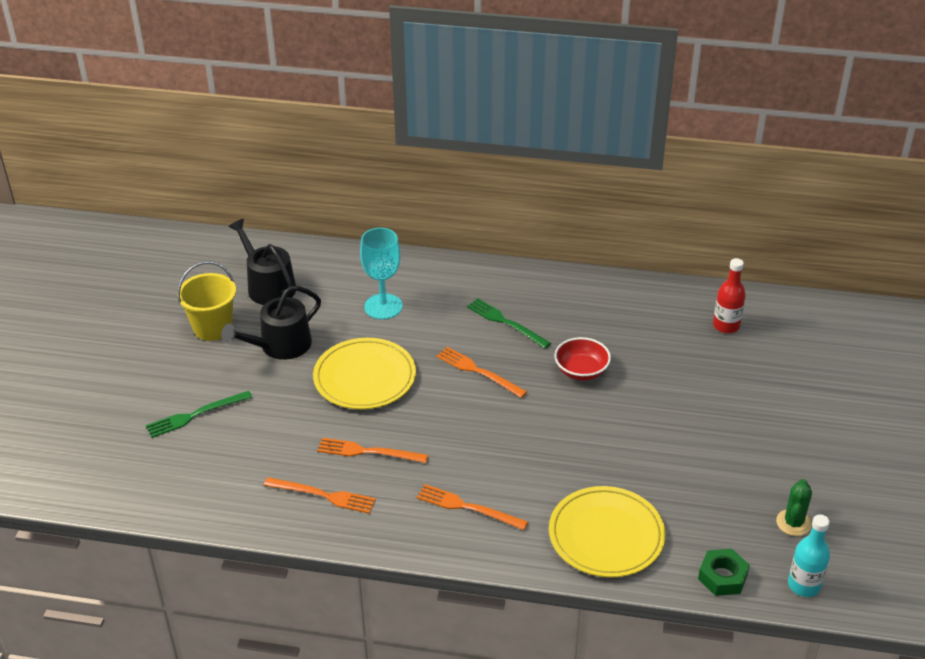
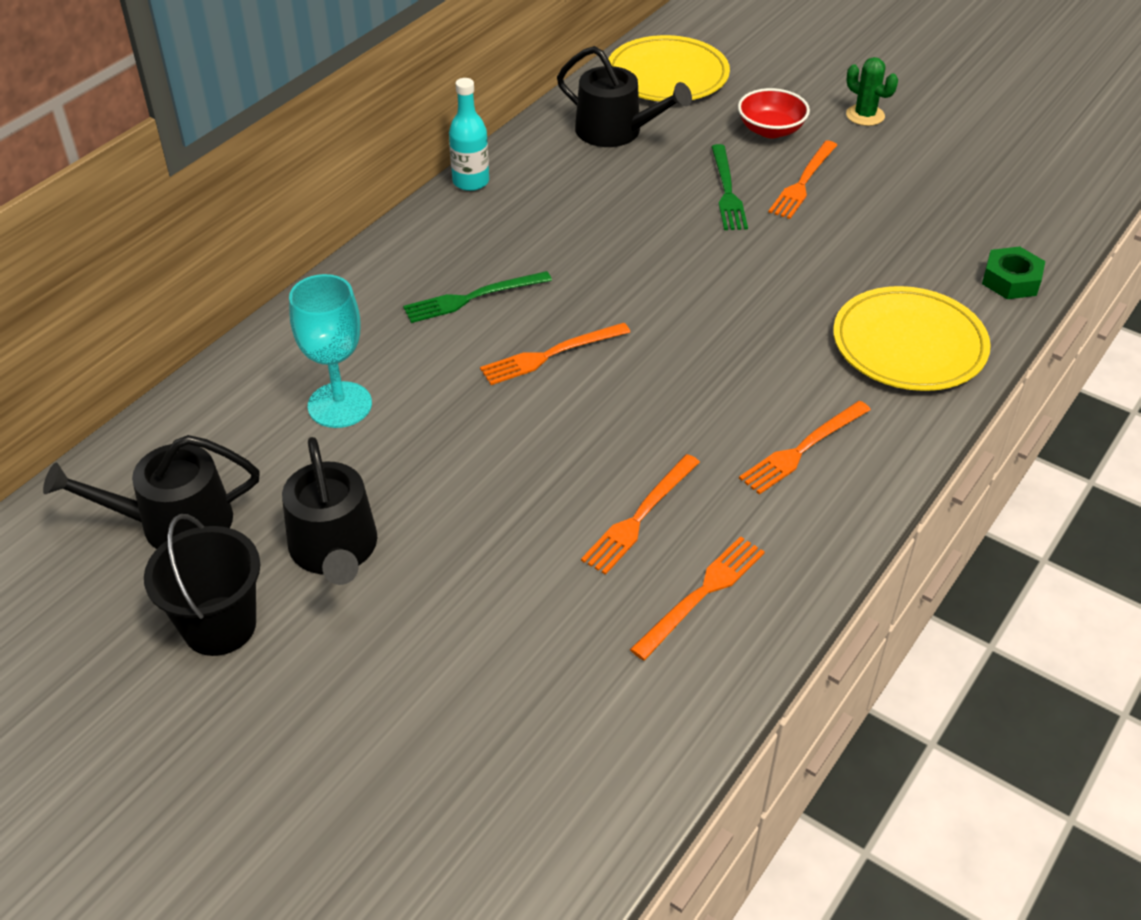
camera: 65 degrees left, 5 degrees up
green fork [146,391,252,438] -> green fork moved to [711,144,748,230]
yellow bucket [177,261,236,341] -> black bucket [144,514,260,656]
yellow plate [313,338,416,409] -> yellow plate moved to [608,35,730,101]
red bowl [554,337,611,380] -> red bowl moved to [738,88,810,138]
red bottle [713,258,746,333] -> black watering can [557,46,692,147]
green cactus [776,479,812,536] -> green cactus moved to [846,57,898,126]
turquoise bottle [788,514,830,597] -> turquoise bottle moved to [449,78,489,191]
none -> orange fork [768,140,837,219]

